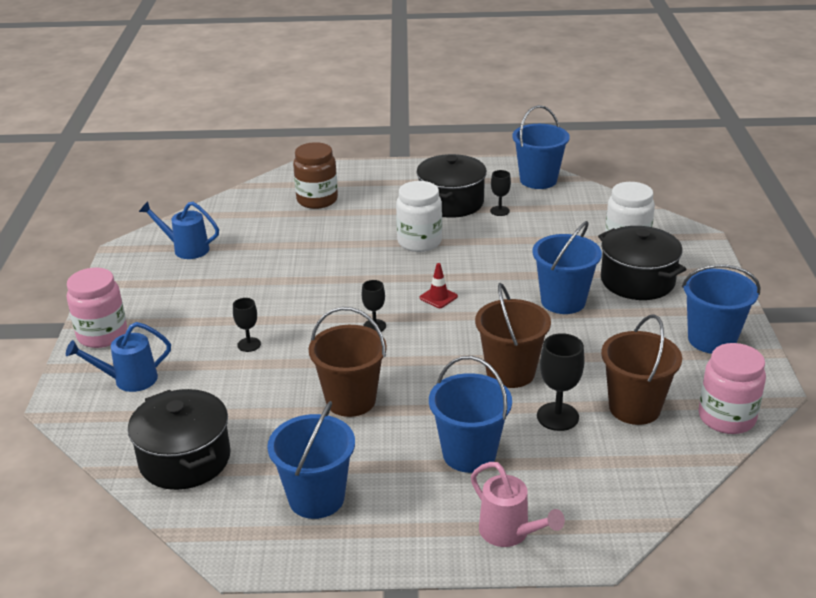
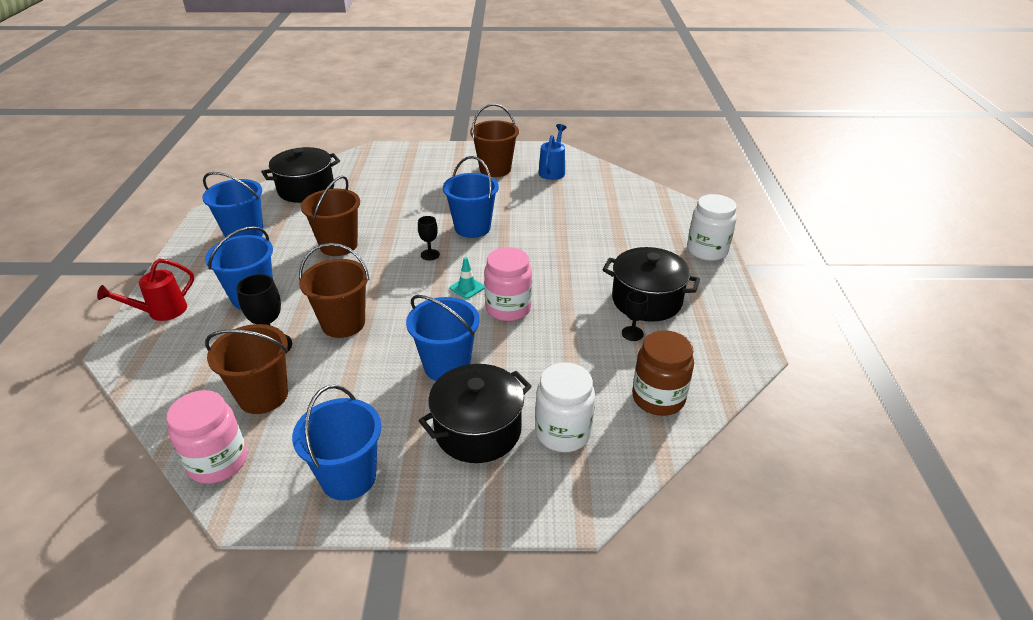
camera: 90 degrees right, 5 degrees up
blue watering can [66,322,171,392] -> none
pink jar [67,268,127,348] -> pink jar moved to [484,247,532,321]
black goblet [233,298,261,352] -> none
brown jar [293,142,338,209] -> brown jar moved to [632,330,694,416]
white jar [396,181,442,252] -> white jar moved to [687,194,737,261]
red traffic cone [420,263,458,308] -> turquoise traffic cone [450,257,485,299]
pink watering can [471,462,565,547] -> red watering can [97,259,194,321]
blue bucket [512,105,570,189] -> blue bucket moved to [443,156,499,238]
none -> brown bucket [470,104,519,177]

